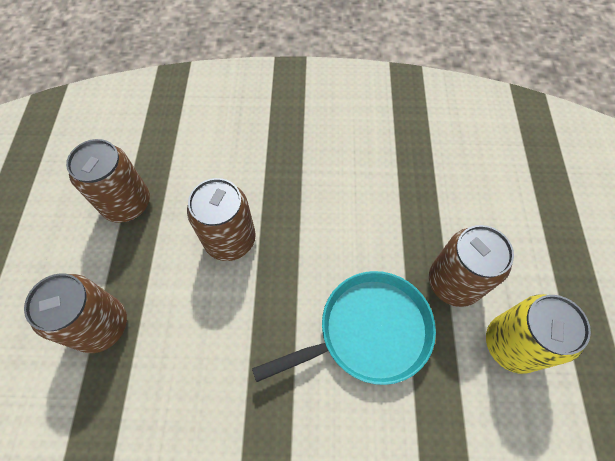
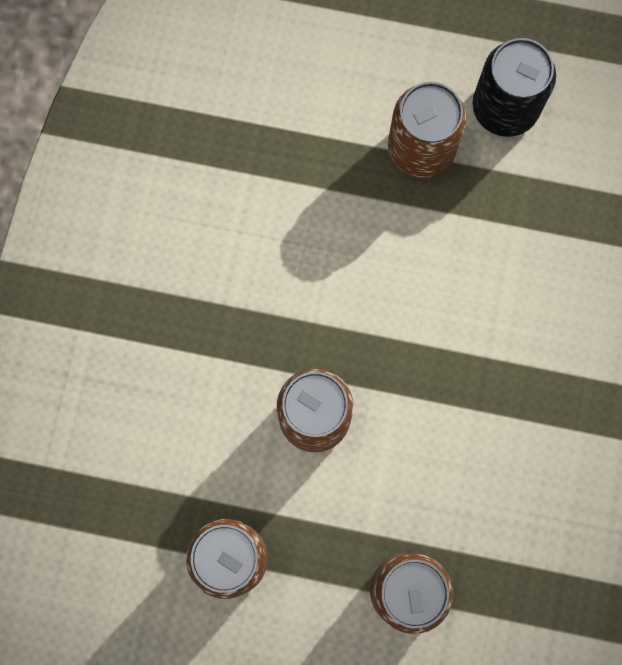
camera: 80 degrees left, 15 degrees up
turquoise pan [252,271,436,385] -> none
yellow can [486,294,591,374] -> black can [473,38,556,137]

